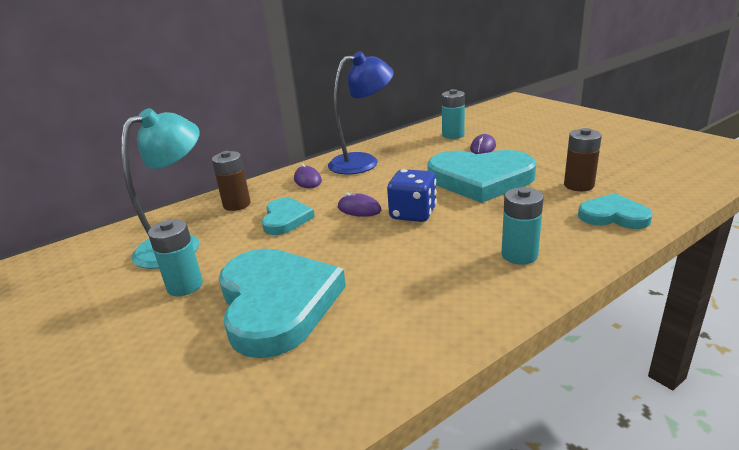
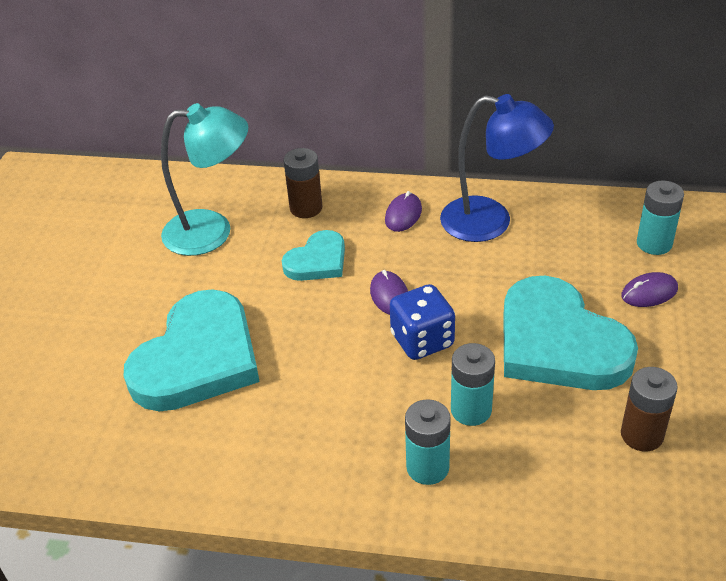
camera: 45 degrees right, 15 degrees up
turquoise battery [148,219,203,296] -> turquoise battery moved to [451,343,495,426]
turquoise heart [578,193,653,229] -> none

